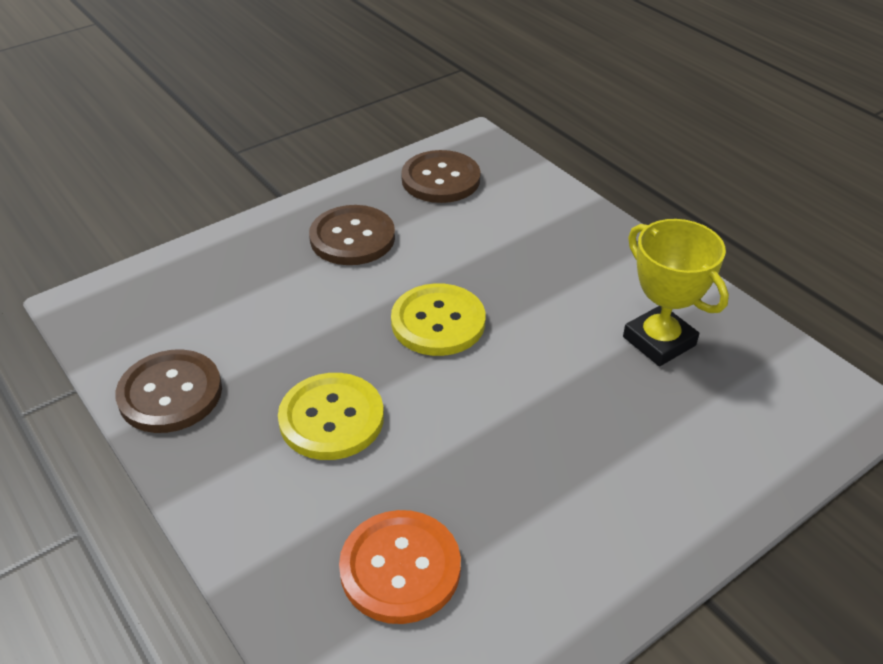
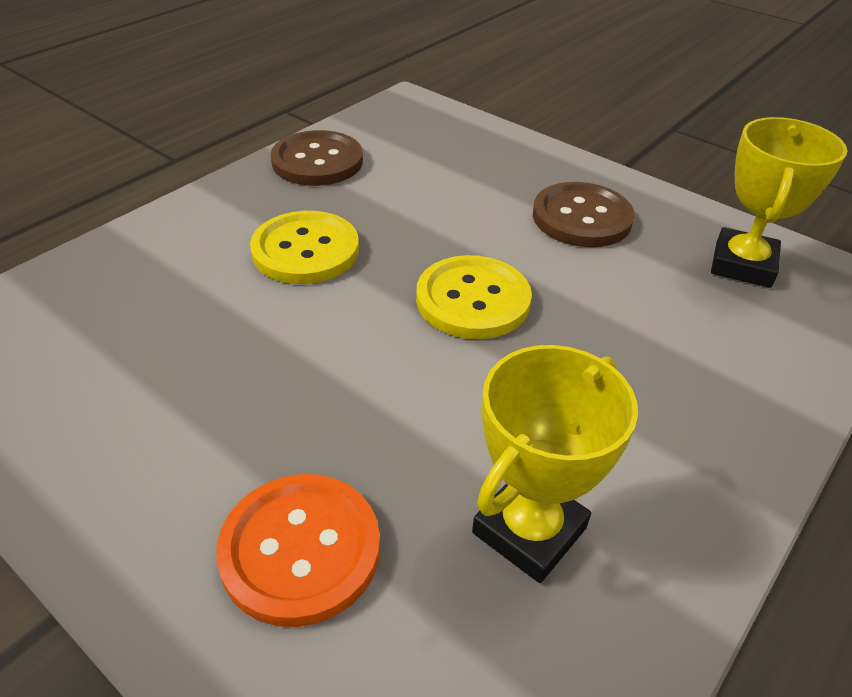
camera: 75 degrees right, 0 degrees up
orange button [339,510,461,624] -> orange button moved to [216,474,380,627]
brown button [401,150,481,203] -> yellow trophy [711,117,847,288]

